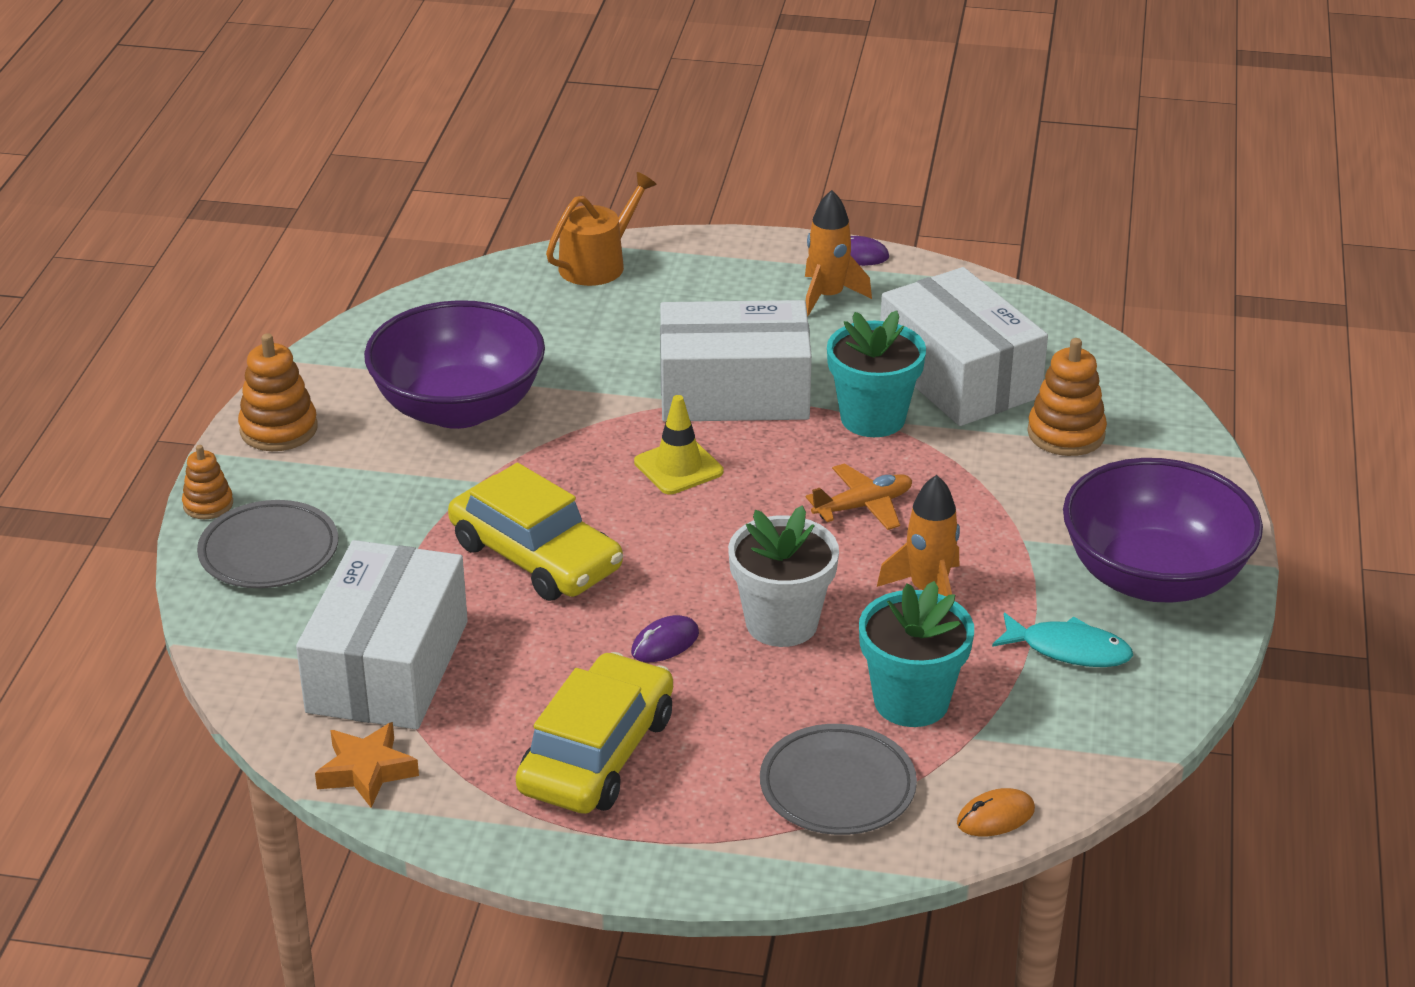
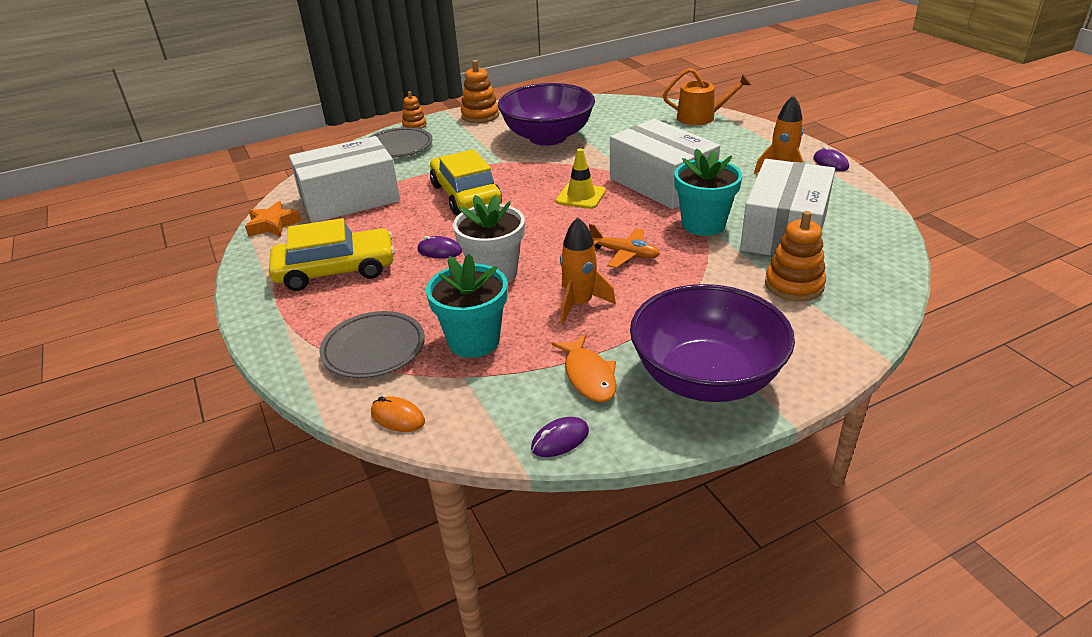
camera: 55 degrees right, 0 degrees up
yellow car [448,463,623,601] -> yellow car turned 150 degrees clockwise [430,149,502,215]
turquoise fish [992,613,1133,667] -> orange fish [552,334,617,402]
none -> purple mouse [531,417,589,457]

